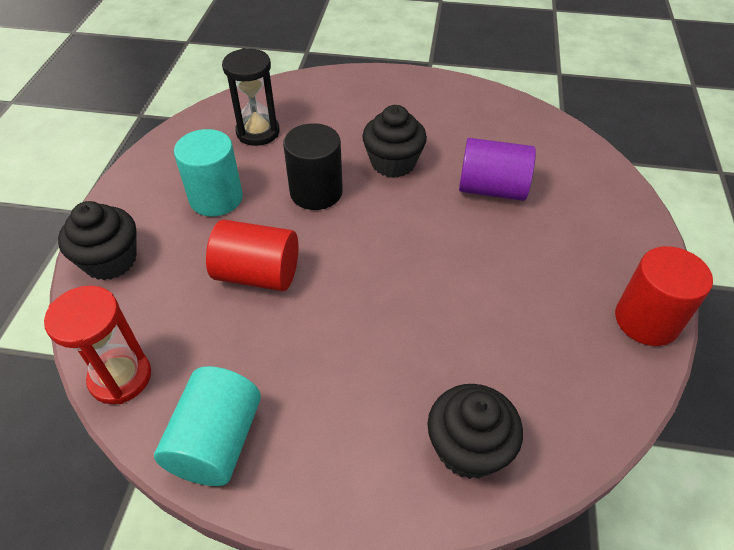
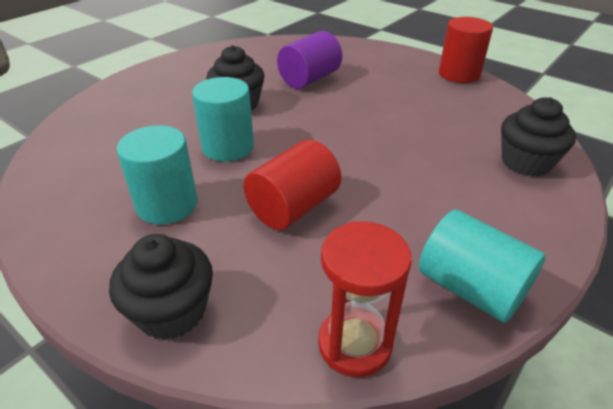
camera: 60 degrees left, 10 degrees down
black hourglass [222,48,280,146] -> none
black cylinder [283,123,343,210] -> turquoise cylinder [192,77,254,162]

